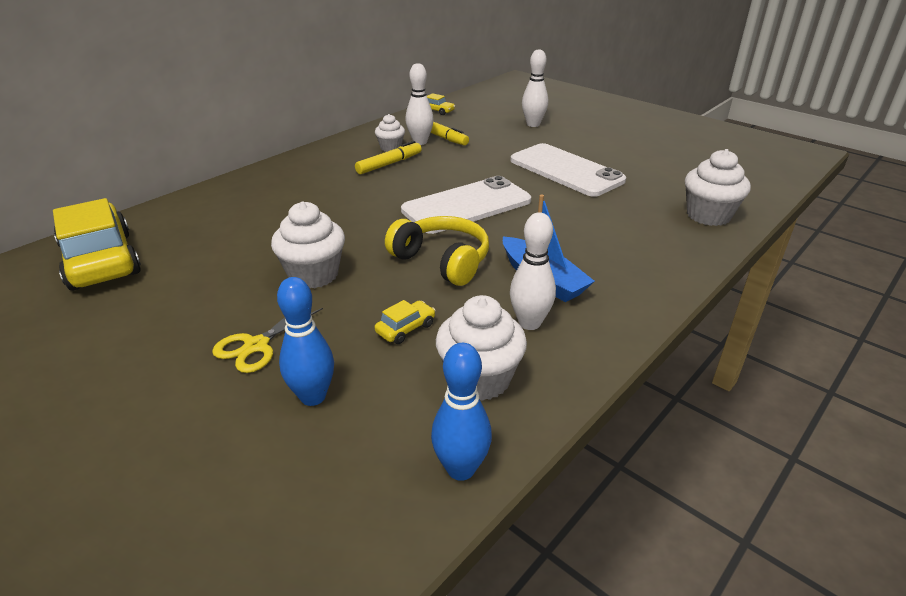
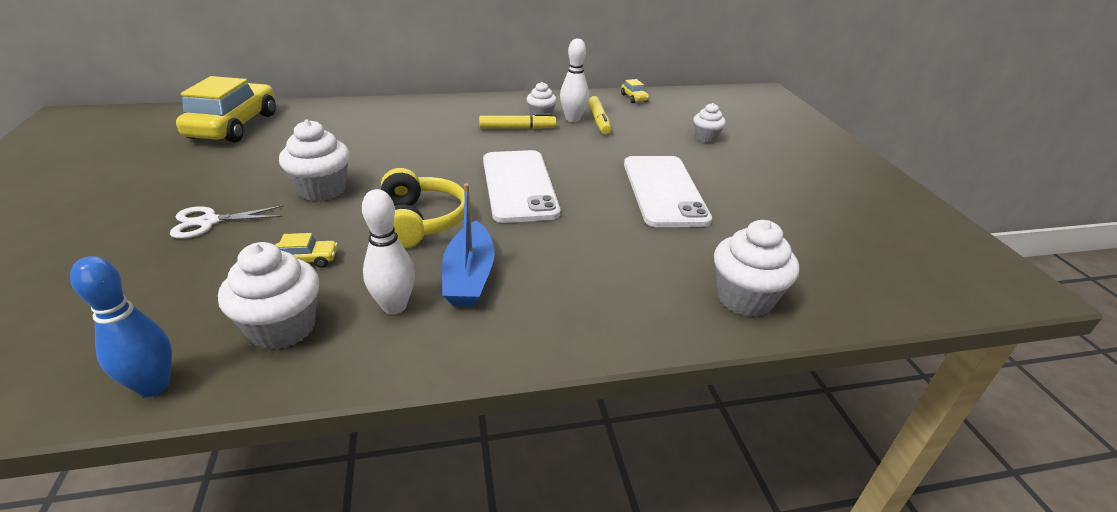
camera: 35 degrees right, 0 degrees up
yellow scissors [212,308,323,373] -> white scissors [170,205,284,239]
blue bowling pin [277,277,334,406] -> none
white phone [401,176,531,234] -> white phone turned 75 degrees clockwise [483,150,560,223]
white bowling pin [522,49,548,127] -> white cupcake [693,103,726,143]

